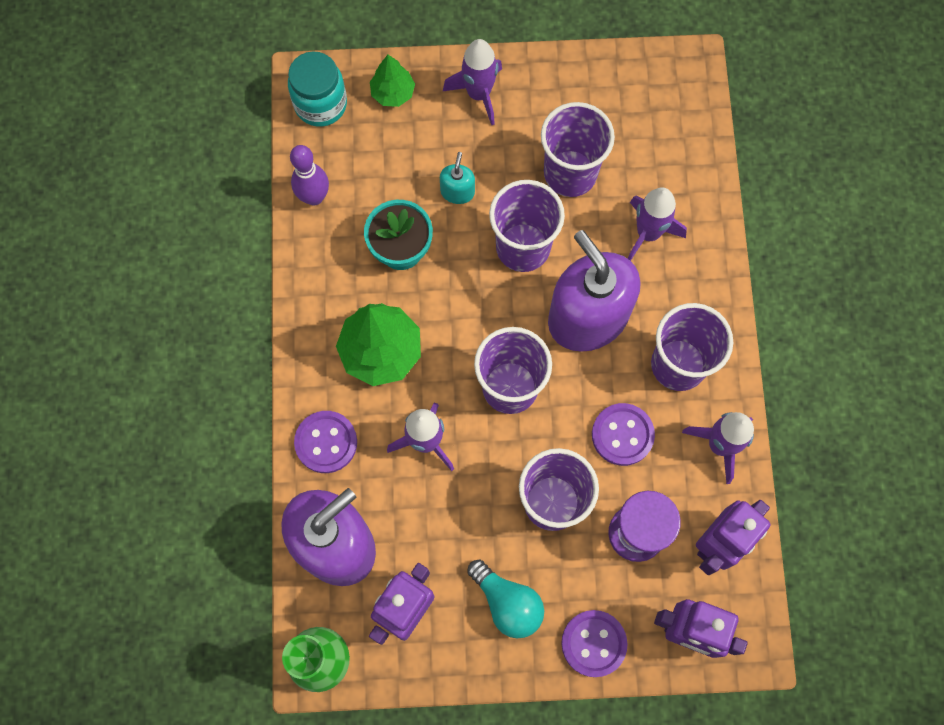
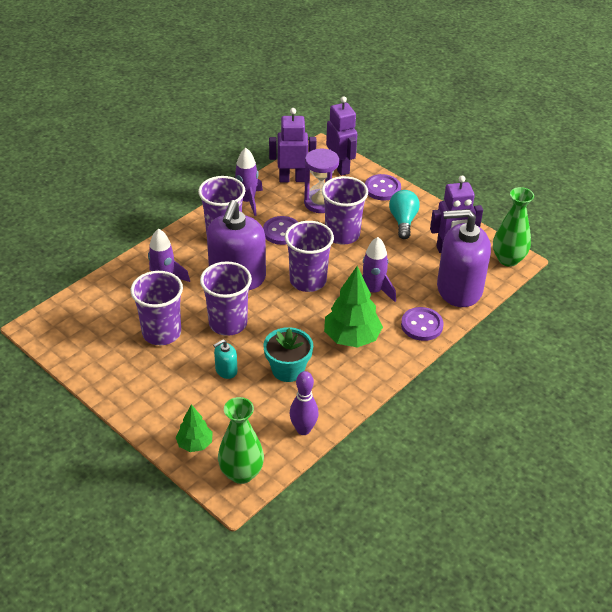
camera: 135 degrees left, 30 degrees down
turquoise jar [288,51,347,127] -> green vase [218,397,264,484]
purple rocket [443,39,502,125] -> none

